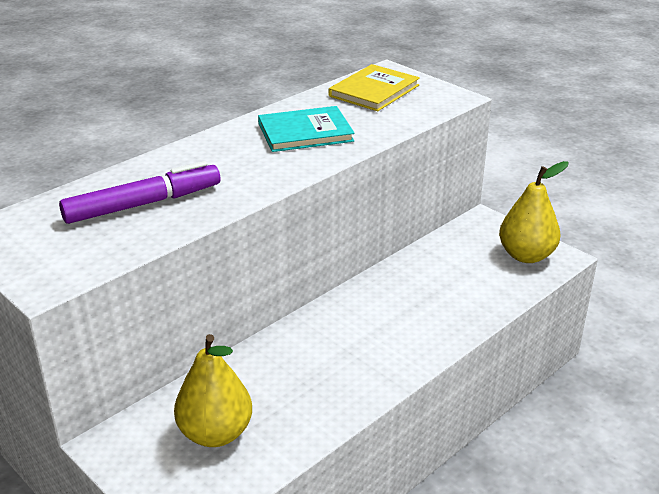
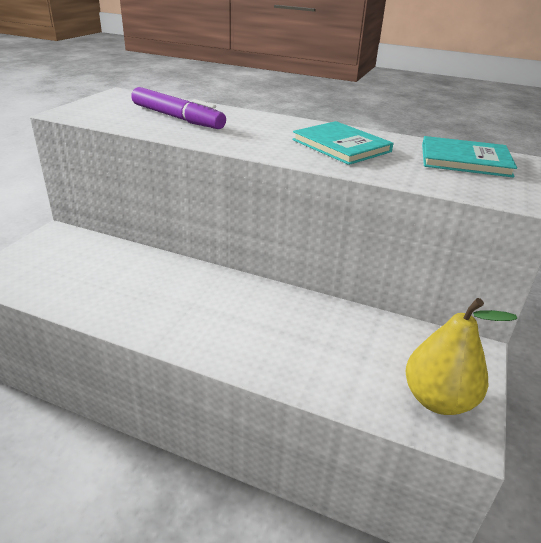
camera: 65 degrees right, 0 degrees up
yellow pear [174,334,252,447] -> none
yellow book [329,64,420,111] -> turquoise book [422,136,517,178]

